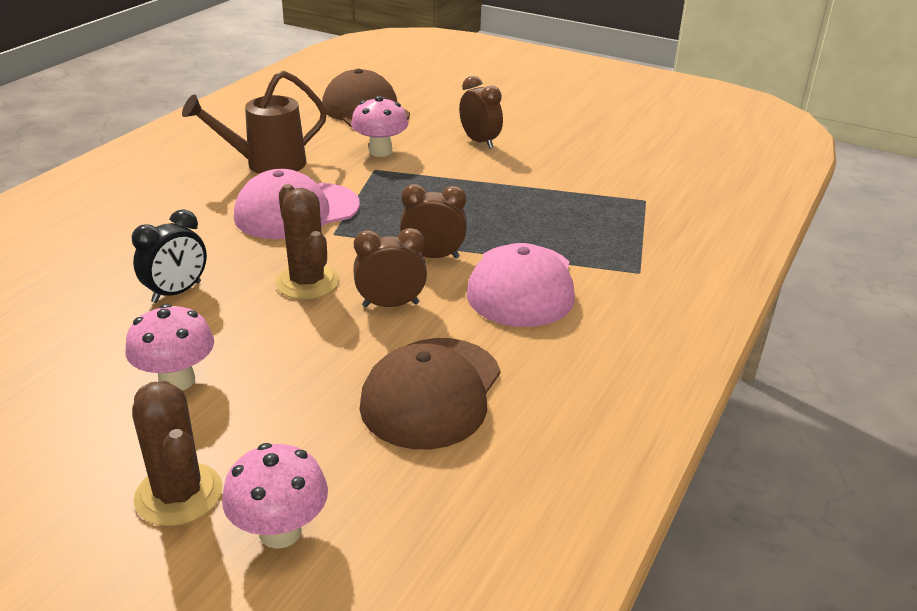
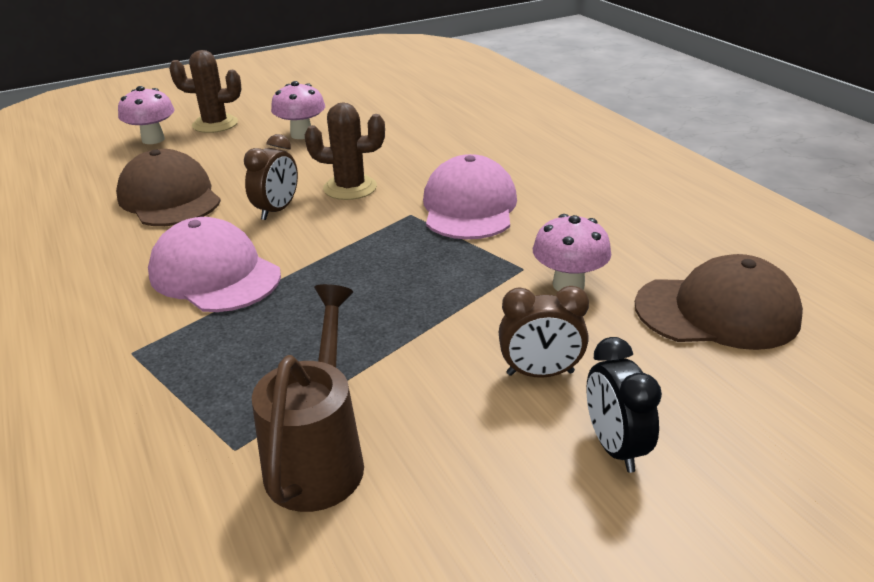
camera: 125 degrees right, 0 degrees up
black clock [132,209,207,303] -> black clock moved to [586,337,662,473]
brown watering can [182,70,327,174] -> brown watering can moved to [252,284,364,512]
brown clock [400,184,467,259] -> none

